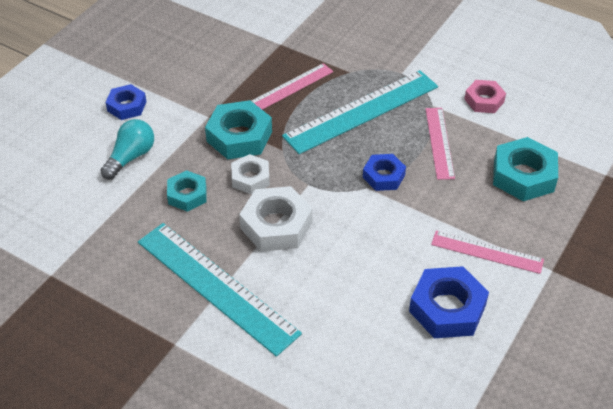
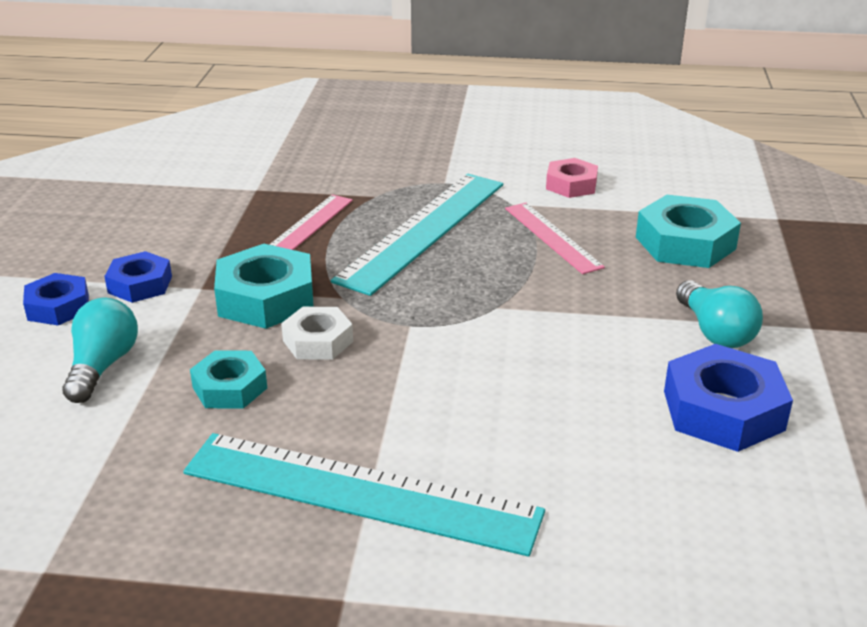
camera: 25 degrees left, 15 degrees down
white nut [239,186,312,251] -> none
blue nut [363,154,406,191] -> blue nut moved to [104,251,172,303]
pink ruler [431,231,544,274] -> turquoise light bulb [676,280,763,348]

